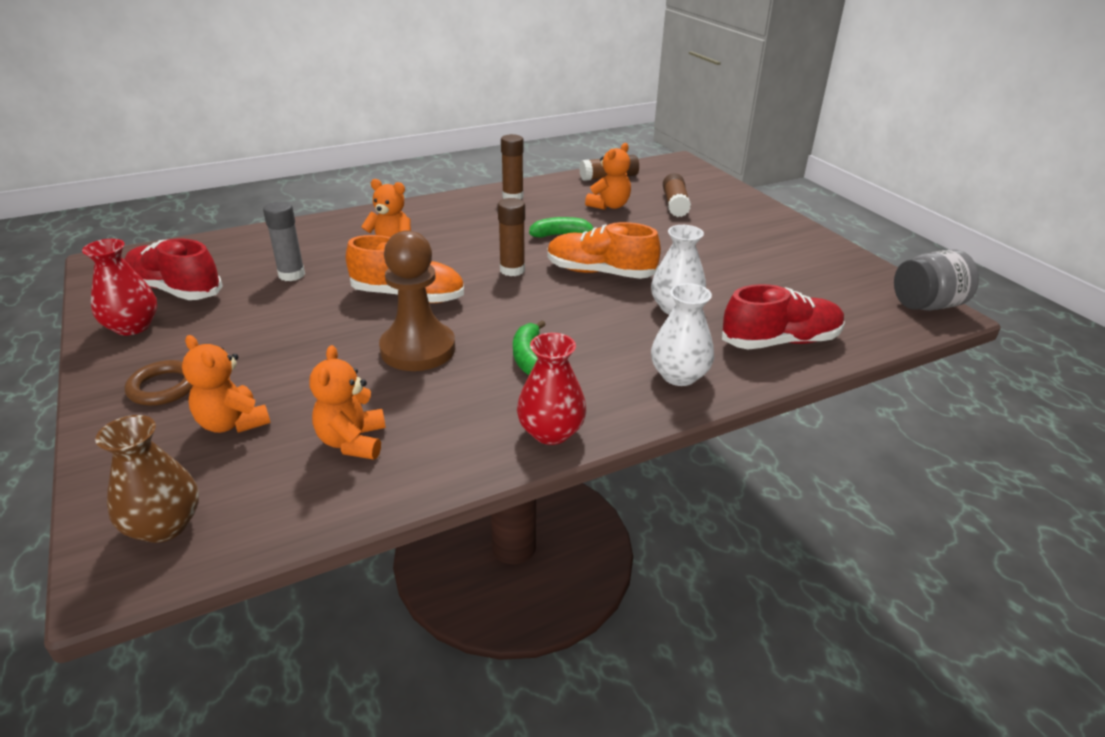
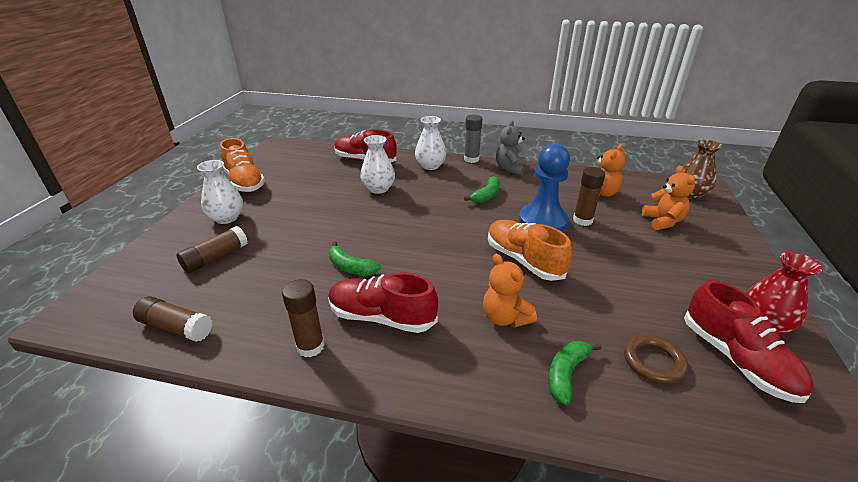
camera: 140 degrees left, 0 degrees up
brown ring [125,360,193,406] -> brown ring moved to [624,335,688,384]
grey glue stick [263,201,305,281] -> grey glue stick moved to [464,115,483,163]
brown pawn [379,230,455,371] -> blue pawn [519,143,570,232]
brown glue stick [498,198,525,276] -> brown glue stick moved to [573,167,605,226]
red vase [517,333,587,445] -> grey teddy bear [496,121,526,175]
orange shoe [547,222,661,279] -> orange shoe moved to [220,138,265,192]
orange teddy bear [585,143,631,210] -> none
grey jar [894,250,979,311] -> none
none -> white vase [197,160,243,224]
none -> red shoe [328,272,438,333]
none -> green banana [548,341,602,405]

